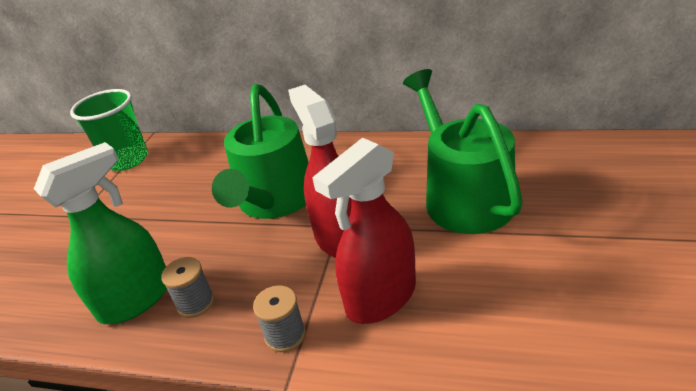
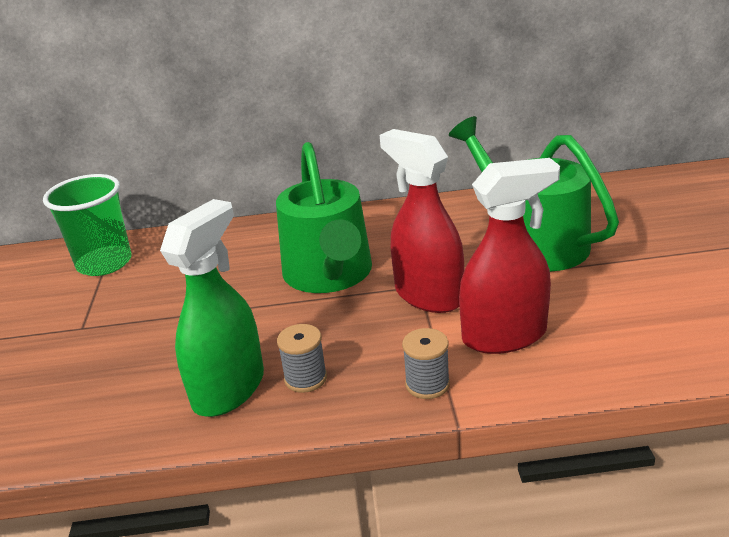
camera: 20 degrees left, 5 degrees down
red spray bottle [312,138,416,324] -> red spray bottle turned 135 degrees counterclockwise [459,158,560,354]

